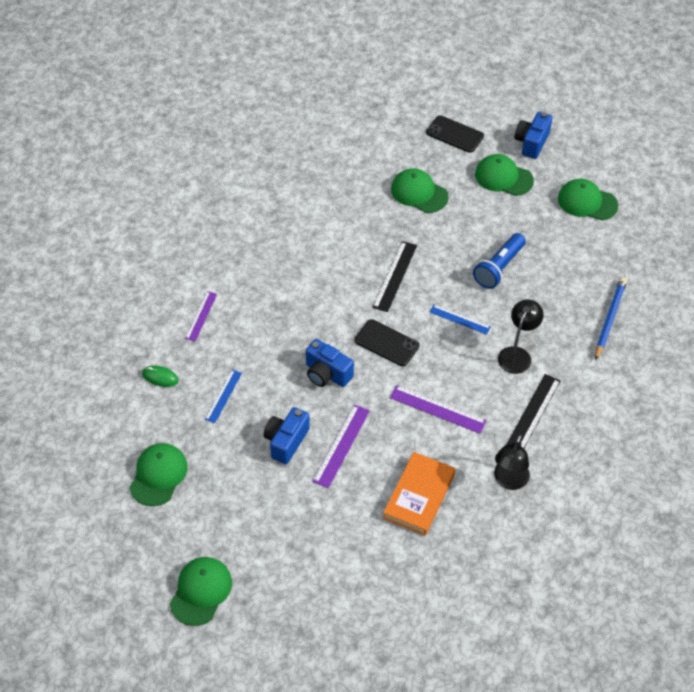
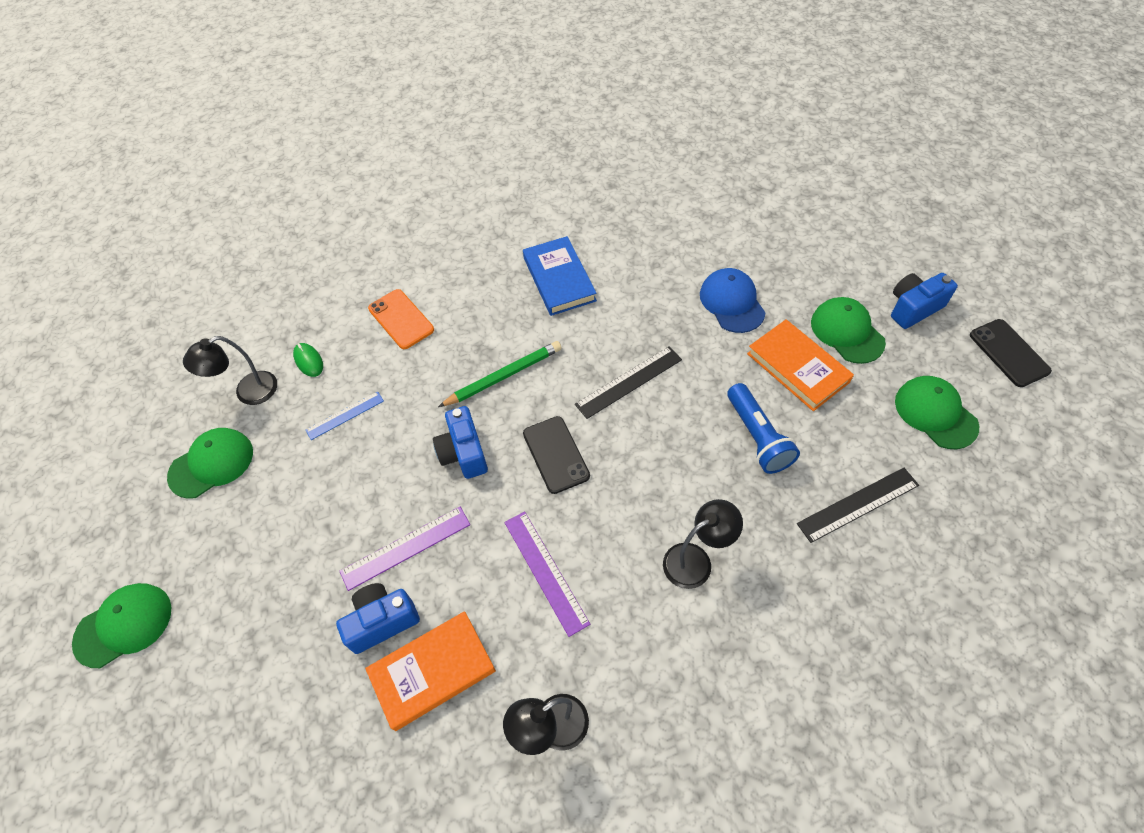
camera: 40 degrees right, 5 degrees up
purple ruler [185,291,217,341] -> orange phone [368,289,434,349]
blue camera [264,407,310,464] -> blue camera moved to [336,583,420,654]
green cap [391,168,449,213] -> blue cap [700,268,766,333]
black phone [426,115,484,153] -> black phone moved to [970,319,1052,387]
blue ruler [430,304,491,335] -> none
blue flashlight [473,233,526,289] -> blue flashlight turned 90 degrees counterclockwise [727,383,800,474]
black ruler [506,374,561,448] -> black ruler moved to [797,468,919,543]
blue pencil [595,277,627,361] -> none
none -> black lamp [183,336,277,405]
none -> green pencil [438,341,562,407]
none -> blue book [523,236,597,316]
none -> orange book [747,319,854,411]

